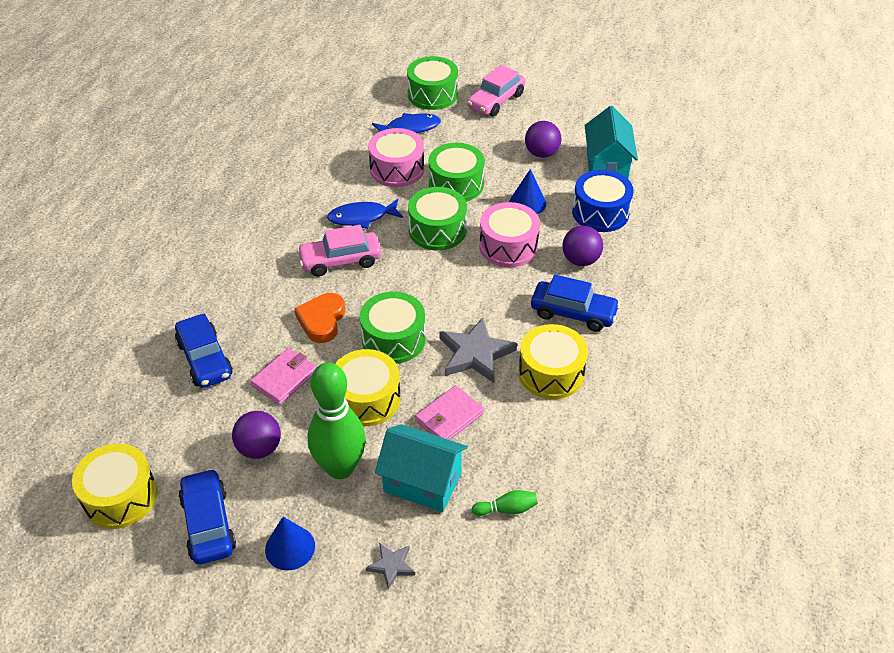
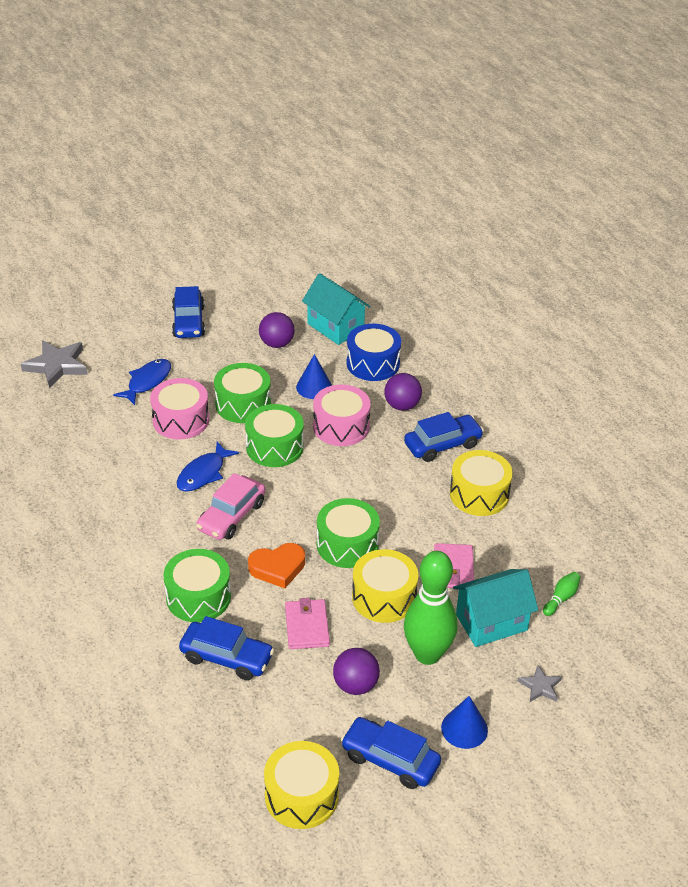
camera: 45 degrees left, 5 degrees down
orange heart [294,293,345,343] -> orange heart turned 75 degrees counterclockwise [248,543,305,588]
green drum [407,56,458,110] -> green drum moved to [164,549,231,622]
grey star [440,317,517,383] -> grey star moved to [21,340,88,389]
pink car [467,65,525,117] -> blue car [172,286,205,338]

